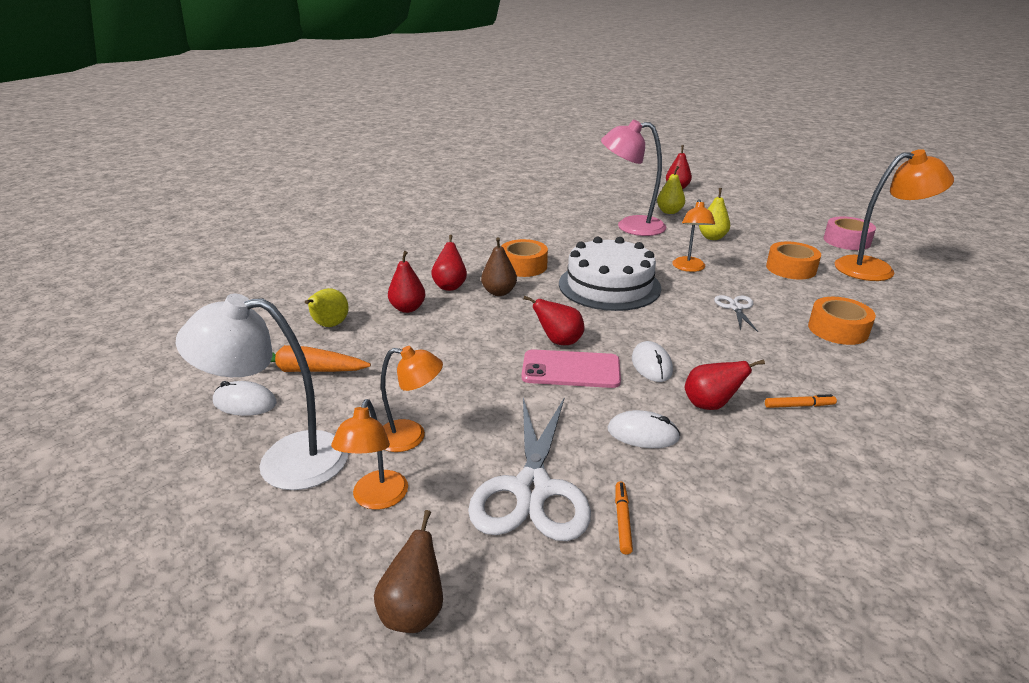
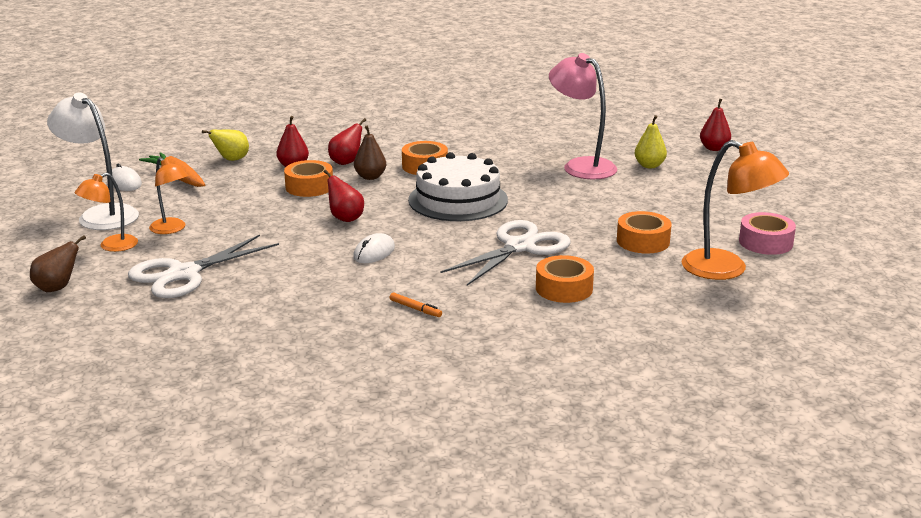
camera: 40 degrees right, 5 degrees down
pink phone [522,349,621,388] -> none
white mouse [608,410,680,448] -> none
orange marker [615,481,633,554] -> none
orange lamp [672,199,715,272] -> none
red pear [685,359,765,410] -> none
yellow pear [699,188,730,240] -> none
white scissors [714,295,758,332] -> white scissors [440,220,571,286], size x2.05
none -> orange tape [284,160,333,197]

